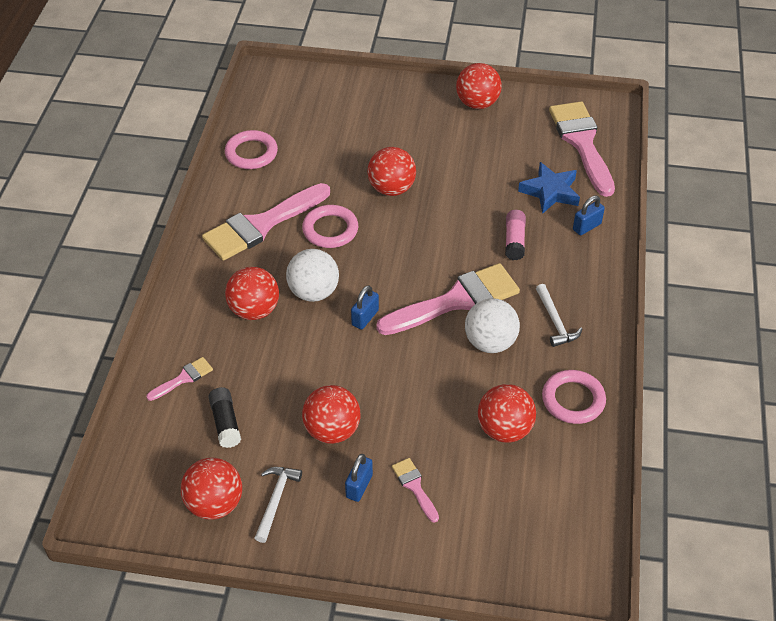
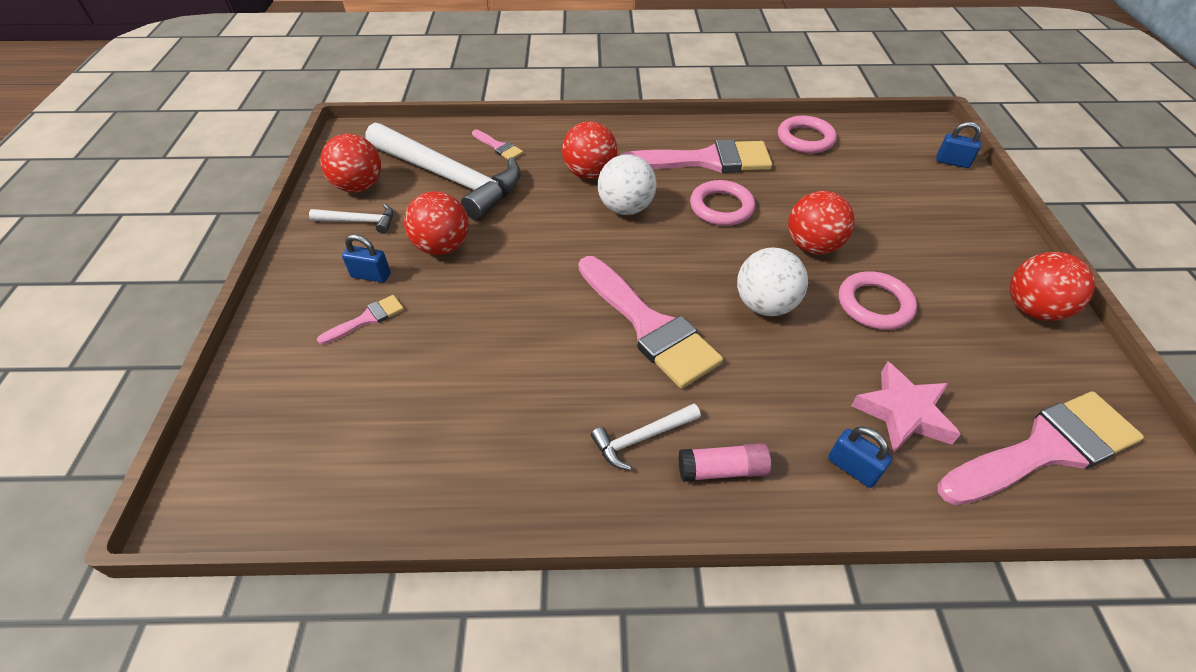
camera: 80 degrees right, 0 degrees up
pink brush [202,183,330,261] -> pink brush turned 135 degrees clockwise [619,139,772,173]
black glue stick [208,387,241,448] -> white hammer [365,123,521,221]
blue padlock [351,285,379,330] -> blue padlock moved to [936,122,982,168]
white ball [465,298,520,353] -> white ball moved to [737,248,808,316]
red ball [478,384,536,443] -> none
pink glue stick [505,210,526,260] -> pink glue stick moved to [679,443,771,482]
blue star [518,162,580,214] -> pink star [851,361,961,453]
pink ring [542,370,606,424] -> pink ring moved to [839,271,917,330]

